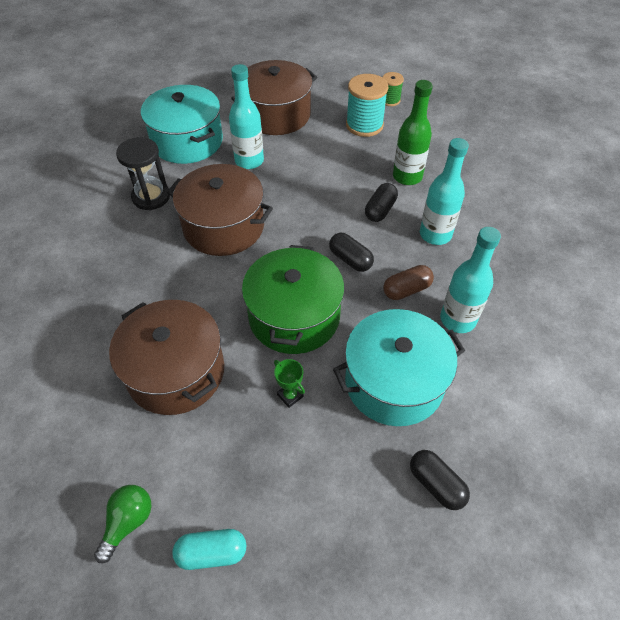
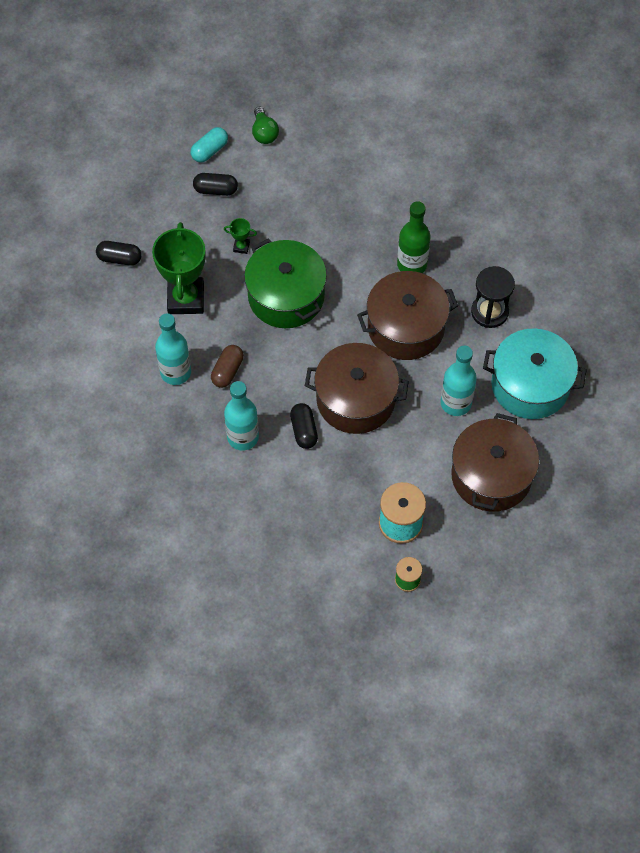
camera: 140 degrees right, 10 degrees up
brown pot [109,300,224,415] -> brown pot moved to [305,343,409,434]
black capsule [329,233,374,272] -> black capsule moved to [193,173,238,196]
turquoise pot [333,309,465,426] -> green trophy [152,222,206,314]
green bottle [393,80,433,185] -> green bottle moved to [397,201,431,273]

